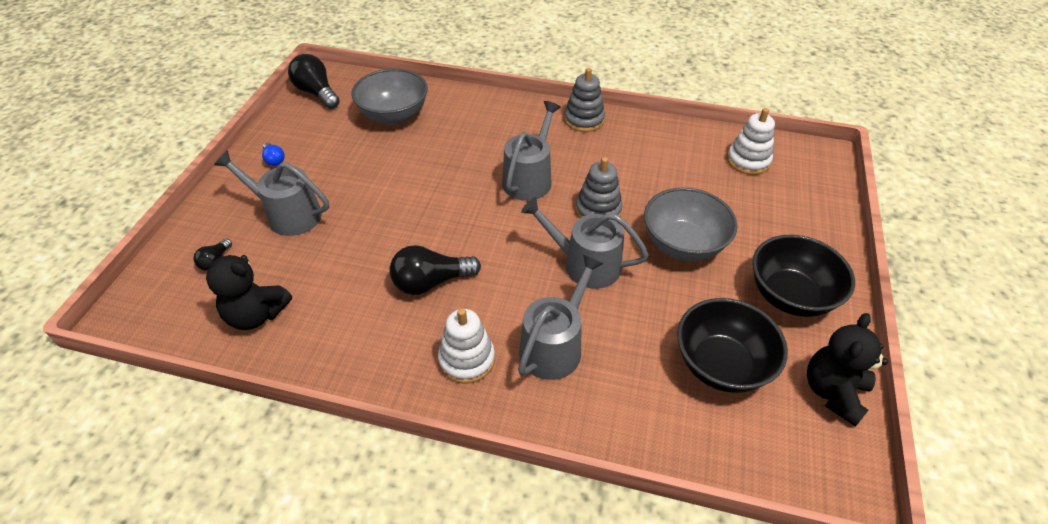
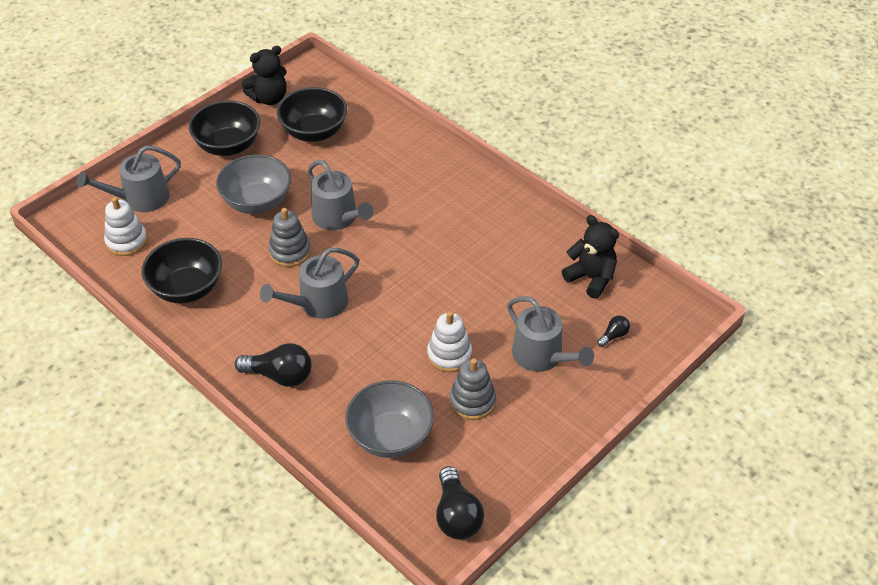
camera: 150 degrees left, 0 degrees up
blue light bulb [262,143,285,166] -> none
black light bulb [390,245,481,295] -> black light bulb moved to [235,343,312,387]
white stacking toy [438,308,495,384] -> white stacking toy moved to [427,311,472,372]
grey watering can [518,254,604,380] -> grey watering can moved to [77,145,181,212]
grey stacking toy [564,68,605,132] -> grey stacking toy moved to [450,358,496,420]
none -> black bowl [142,238,222,303]

